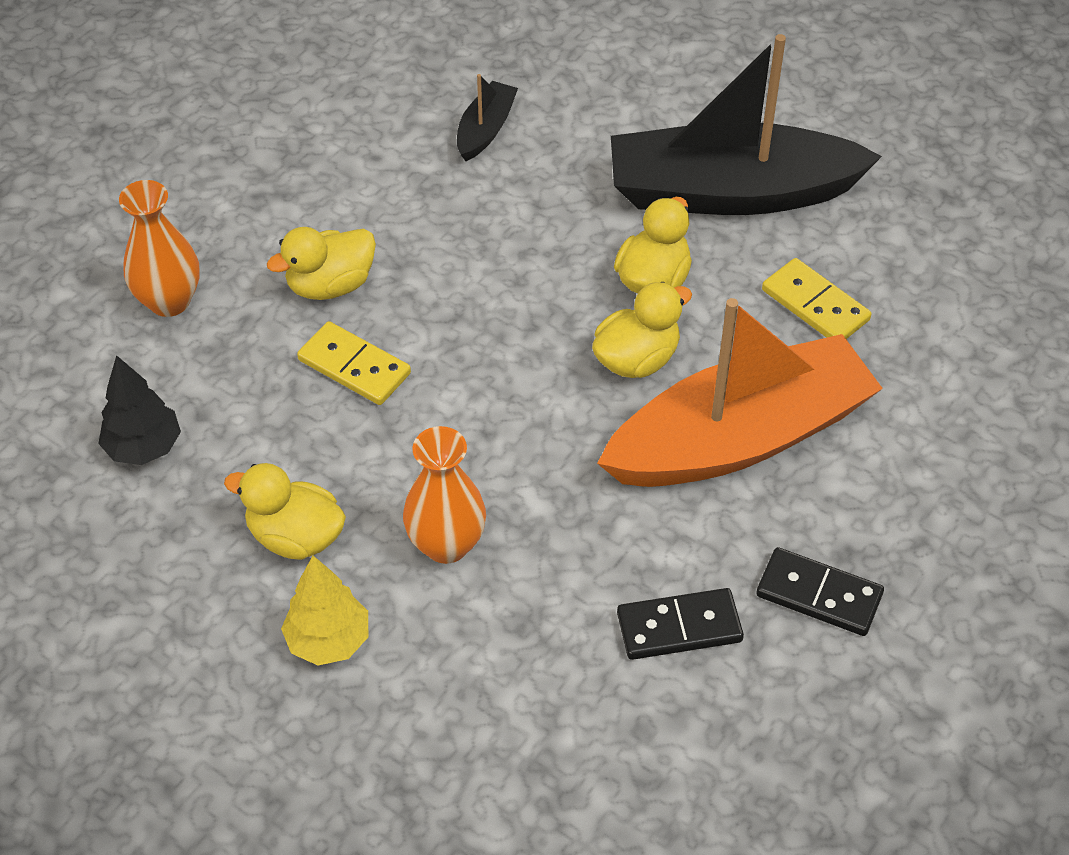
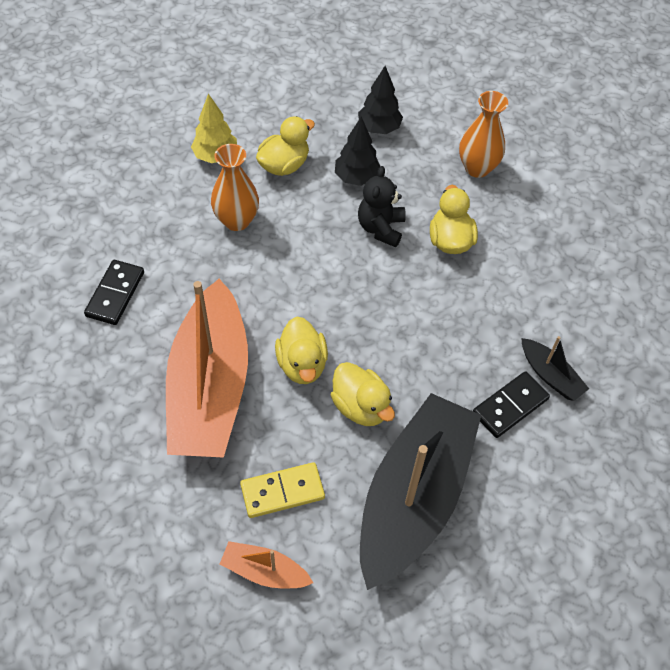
camera: 115 degrees right, 5 degrees up
yellow domino [297,321,411,405] -> black teddy bear [358,166,406,247]
black domino [756,547,884,636] -> black domino moved to [473,371,550,438]
none -> orange boat [220,541,313,588]
none -> black tree [335,116,381,186]

